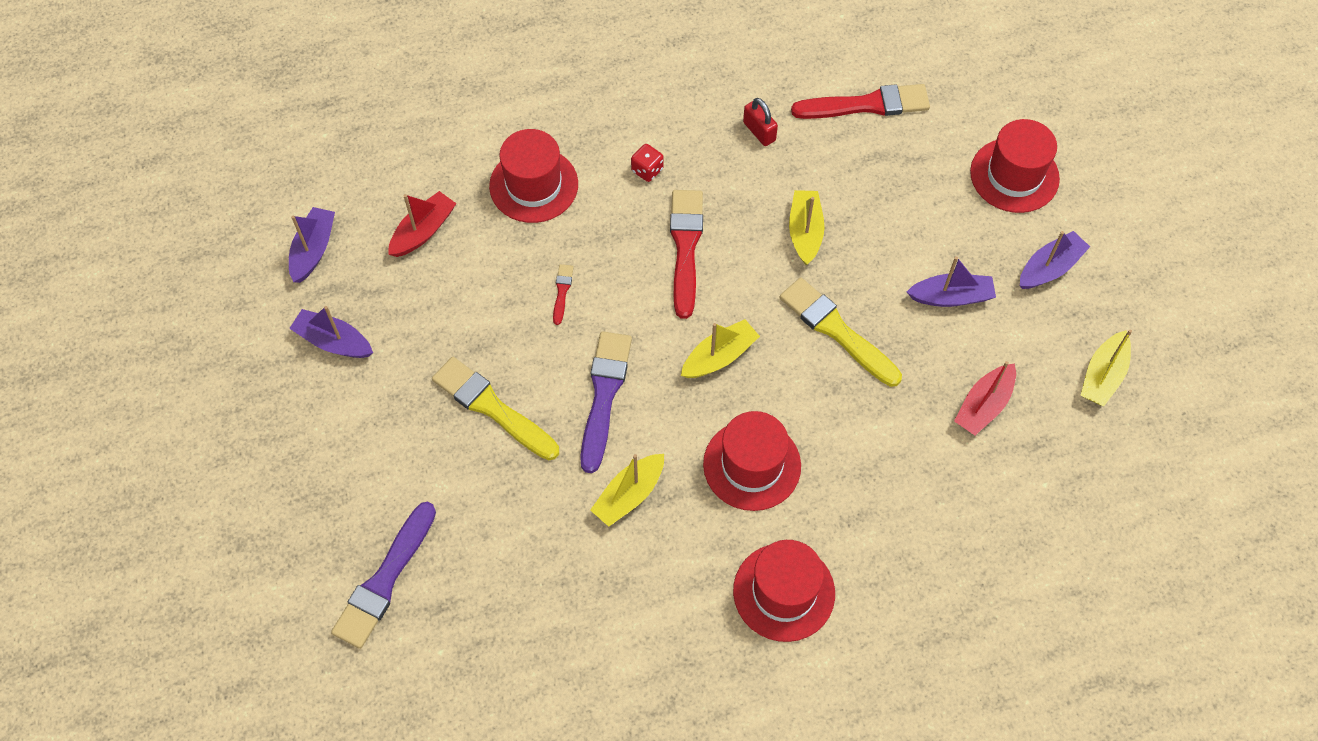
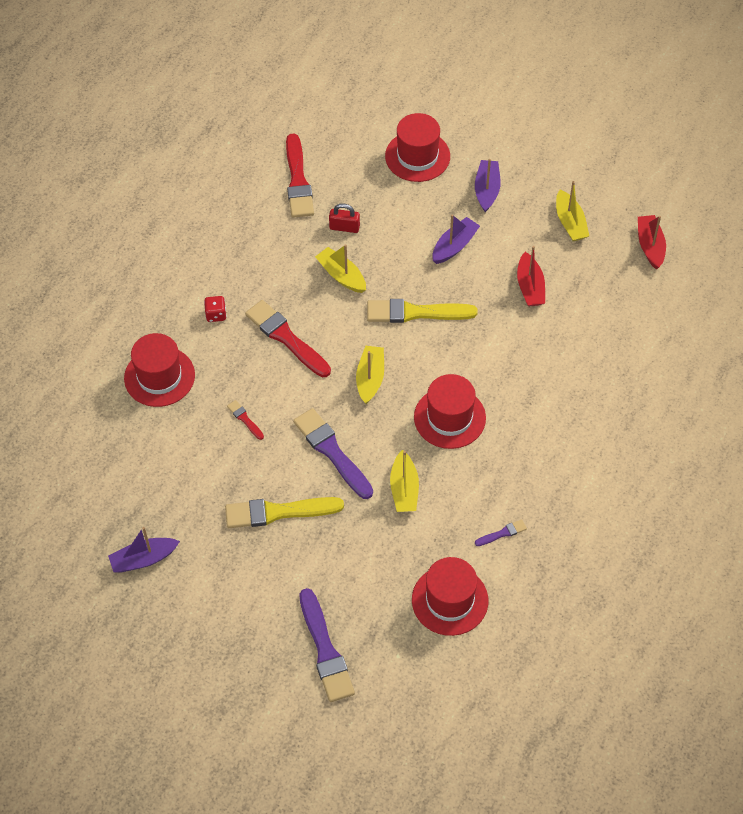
camera: 45 degrees left, 5 degrees down
purple boat [289,207,335,283] -> none
red boat [388,191,457,257] -> red boat moved to [638,215,666,269]
red hat [733,540,835,642] -> red hat moved to [412,557,488,636]
red padlock [743,98,778,146] -> red padlock moved to [329,203,360,233]
red brush [791,84,930,119] -> red brush turned 135 degrees clockwise [286,134,314,218]
none -> purple brush [475,519,527,546]

